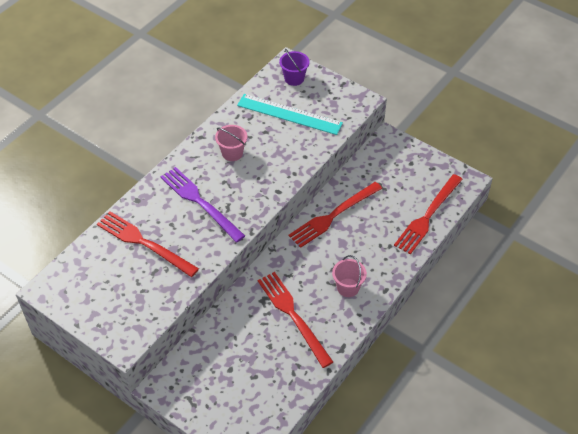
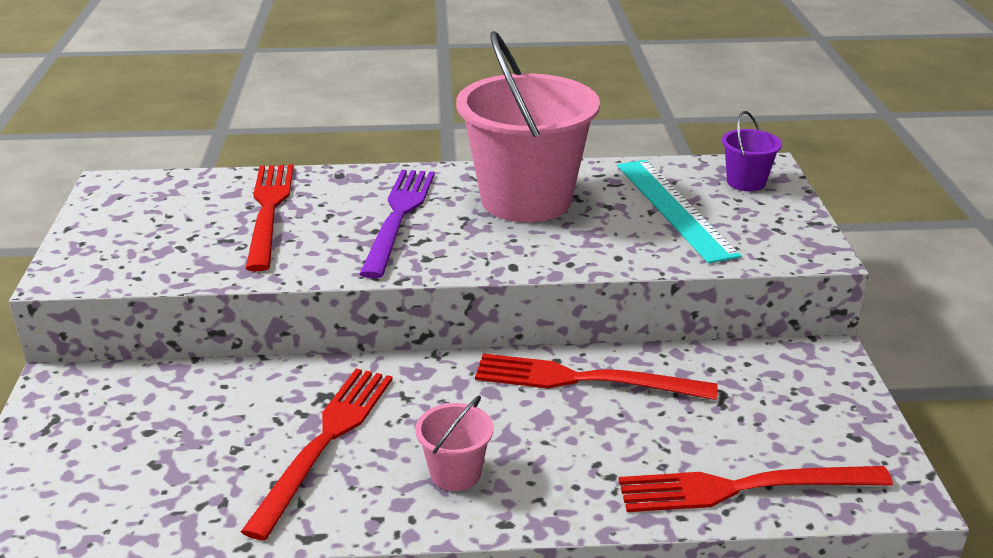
camera: 50 degrees right, 20 degrees down
pink bucket [215,125,247,161] -> pink bucket [456,31,600,222], size x2.30

